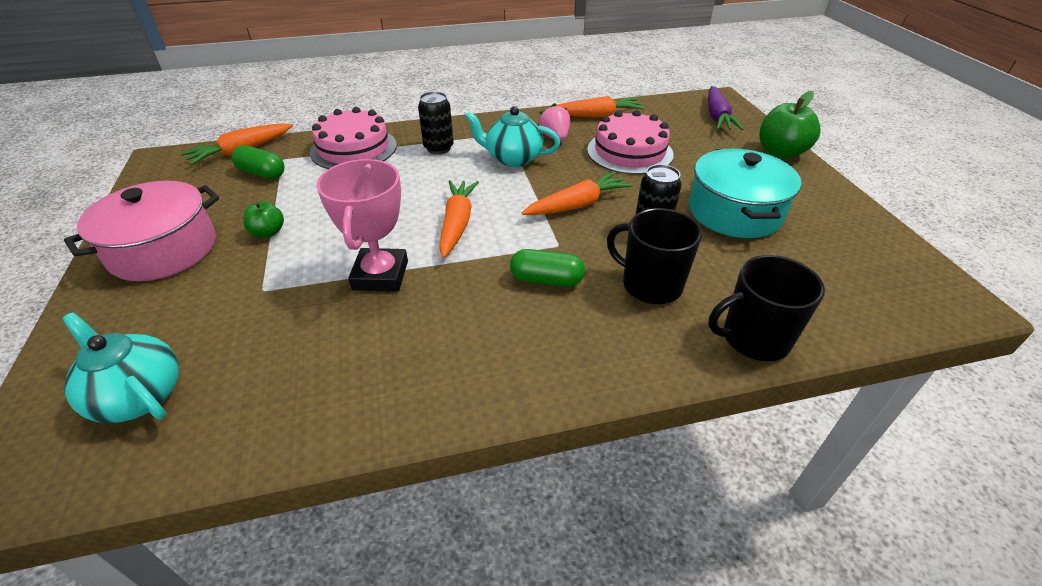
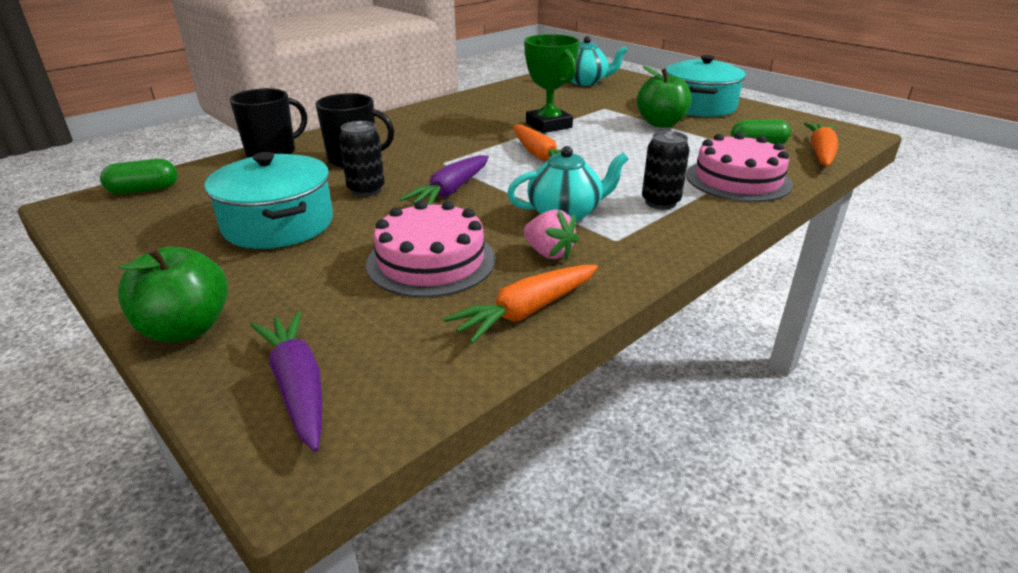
camera: 150 degrees right, 10 degrees down
pink pot [64,181,219,281] -> turquoise pot [666,55,746,117]
green apple [243,201,284,238] -> green apple [637,66,691,127], size x1.79
pink trophy [316,159,408,291] -> green trophy [524,34,580,133]
green capsule [510,249,585,287] -> green capsule moved to [100,159,178,194]
orange carrot [522,172,633,215] -> purple carrot [400,155,489,205]

